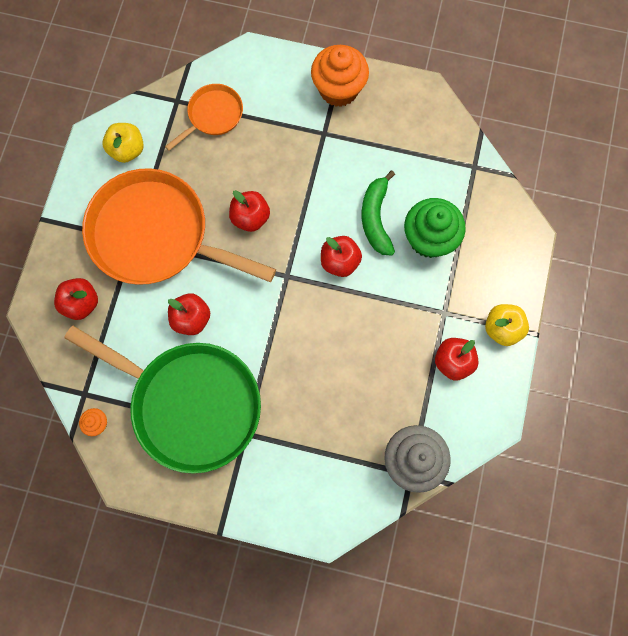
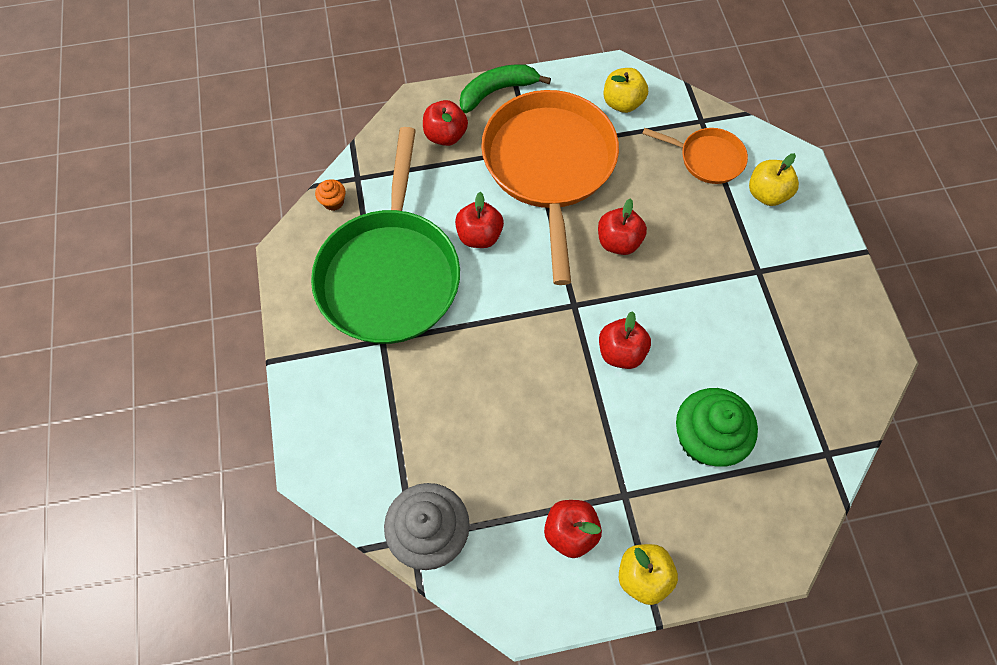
camera: 65 degrees right, 10 degrees down
orange cupcake [311,45,369,107] -> none
green banana [362,171,395,256] -> green banana moved to [460,64,551,113]
none -> yellow apple [749,153,799,206]

